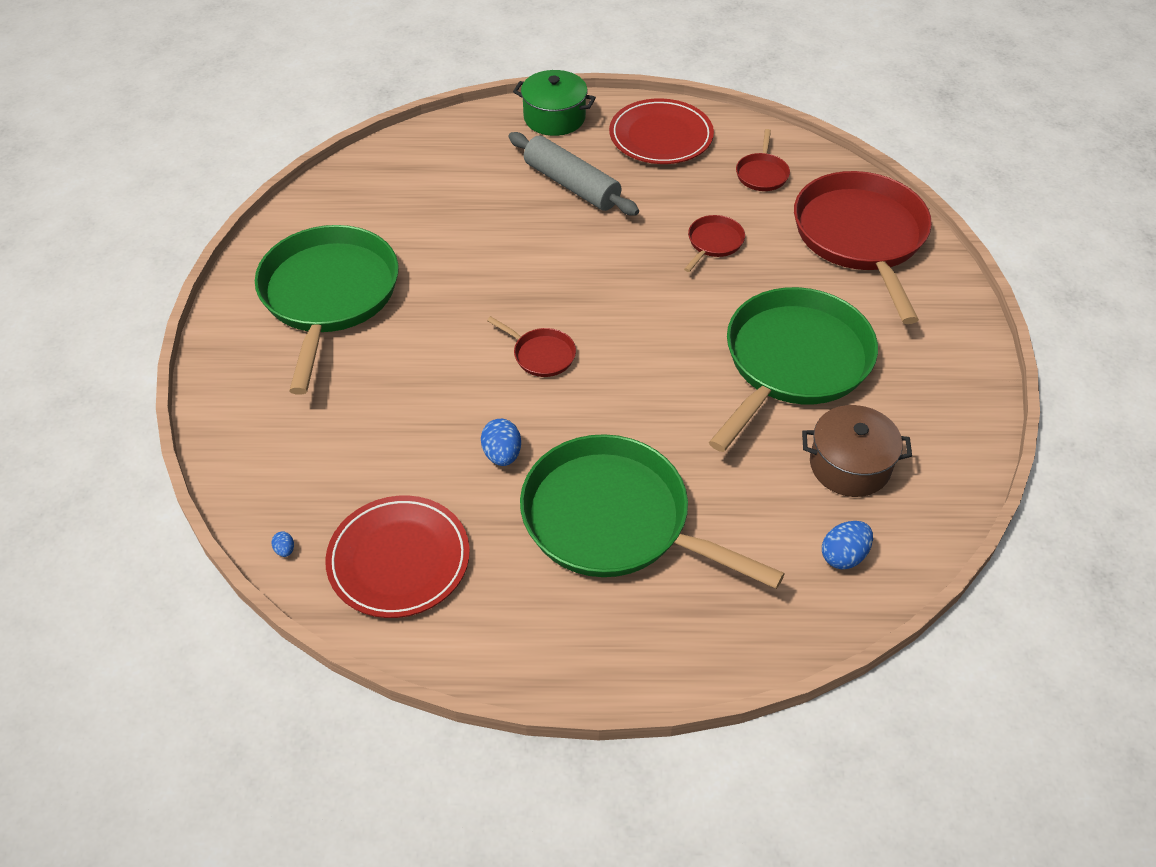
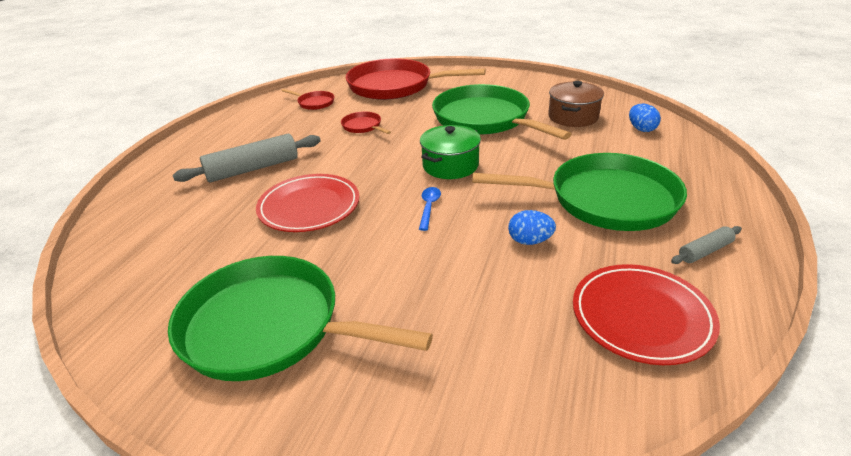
camera: 70 degrees left, 15 degrees down
blue egg [272,532,294,557] -> none
red pan [487,316,576,377] -> blue spoon [419,187,441,231]
green pot [513,70,596,136] -> green pot moved to [420,125,481,179]
green pan [520,434,785,589] -> green pan turned 135 degrees counterclockwise [472,153,687,231]
red plate [609,99,714,164] -> red plate moved to [256,174,359,232]
none -> grey rolling pin [671,226,742,264]

